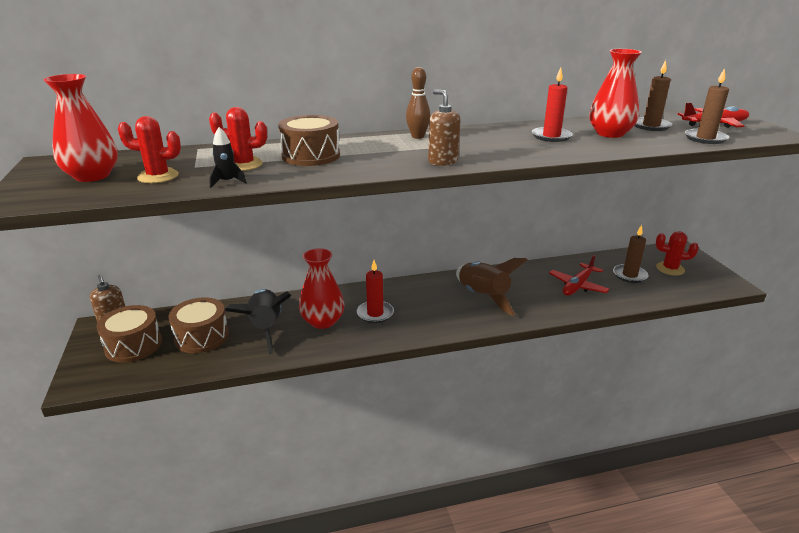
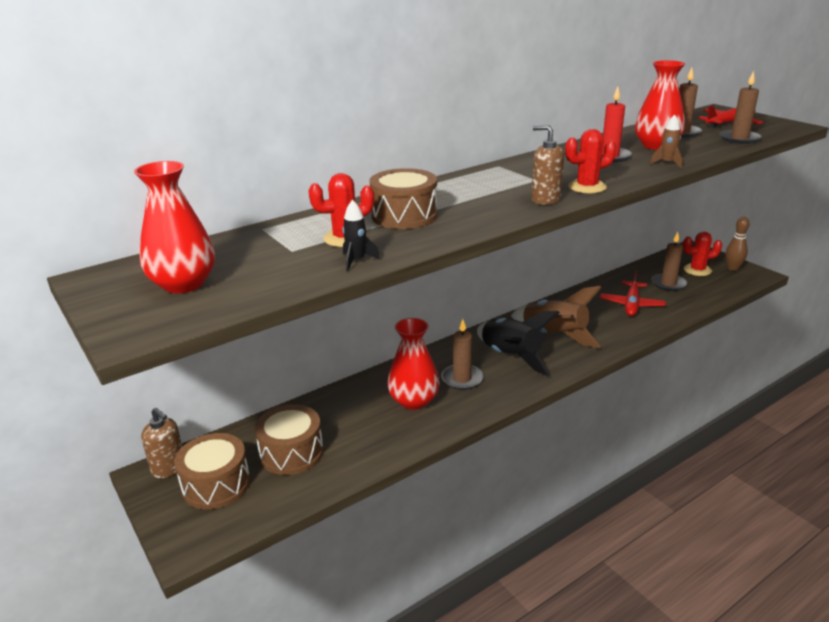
camera: 20 degrees left, 0 degrees up
red cactus [118,116,181,183] -> red cactus moved to [565,129,617,193]
black rocket [225,289,291,355] -> black rocket moved to [477,311,560,376]
red candle [357,260,394,323] -> brown candle [441,319,483,390]
brown bowling pin [406,67,430,139] -> brown bowling pin moved to [725,217,750,271]
none -> brown rocket [650,115,682,168]

